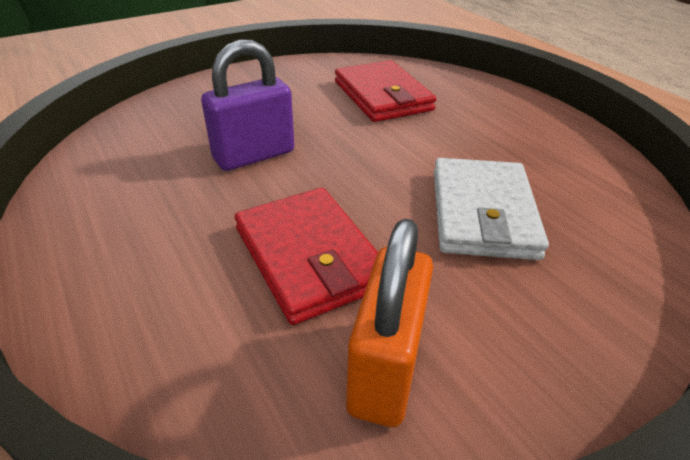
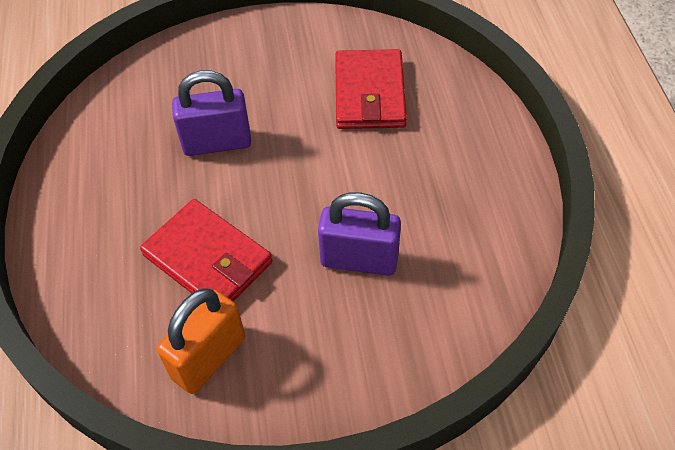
camera: 25 degrees right, 15 degrees up
red wallet [235,188,378,325] -> red wallet turned 45 degrees counterclockwise [140,199,273,301]
white wallet [434,158,549,260] -> purple padlock [318,192,401,276]

